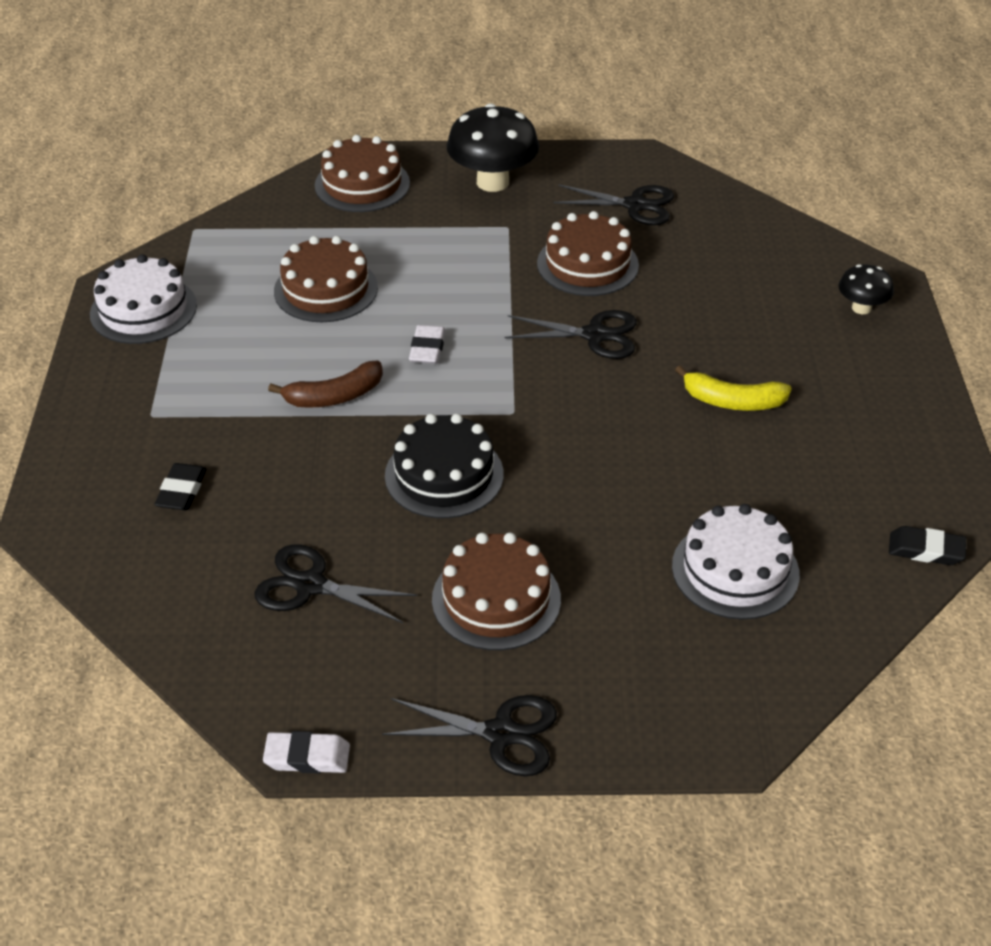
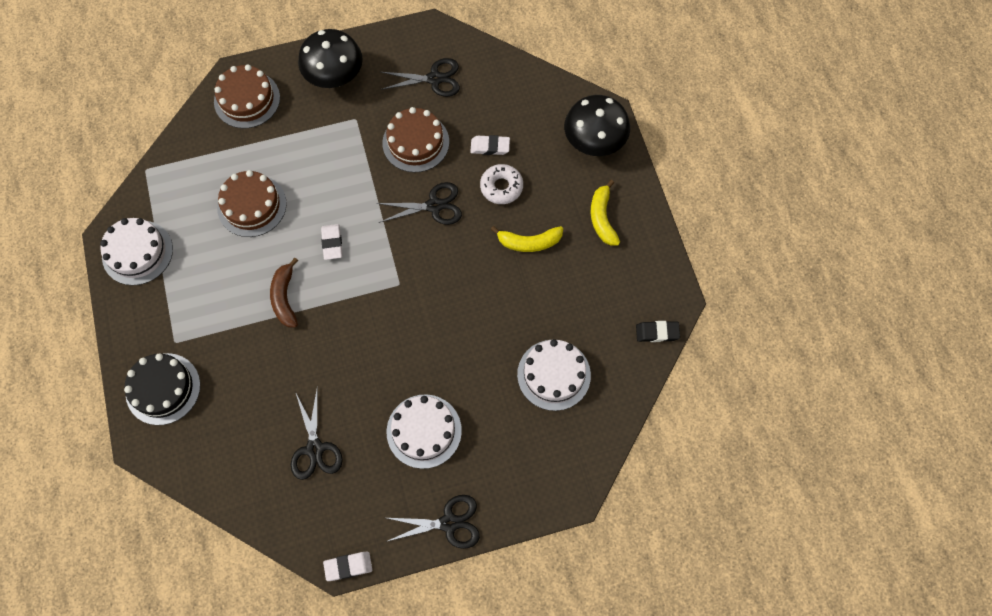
camera: 15 degrees left, 25 degrees up
black eraser [154,463,206,510] -> none
black scissors [254,544,417,623] -> black scissors turned 105 degrees counterclockwise [291,390,343,480]
brown banana [268,361,383,408] -> brown banana turned 120 degrees clockwise [270,258,298,327]
black cake [385,414,504,518] -> black cake moved to [124,353,200,425]
brown cake [432,532,561,650] -> white cake [387,394,462,469]
black mushroom [839,264,894,314] -> black mushroom [564,95,630,156], size x1.87
none -> white eraser [470,135,510,155]
none -> white donut [480,164,523,204]
none -> yellow banana [591,180,620,246]

